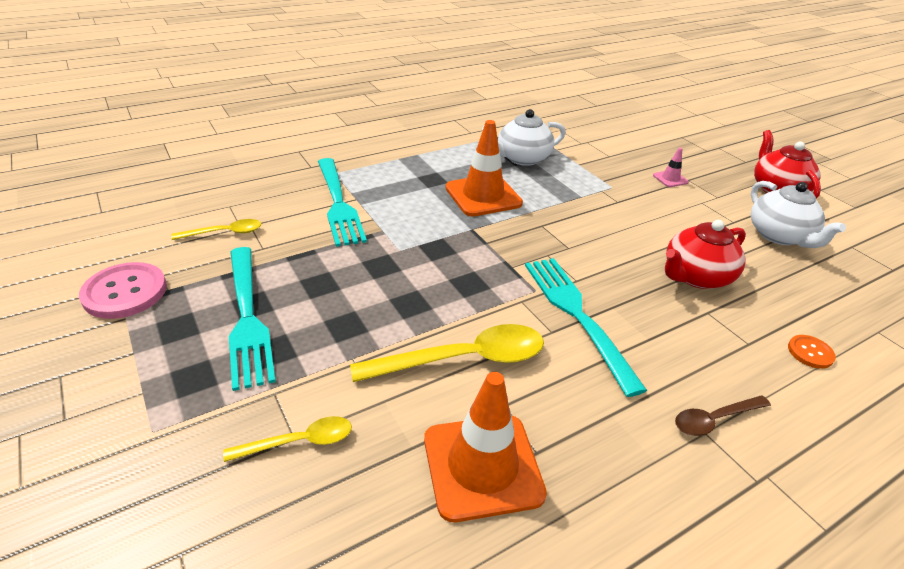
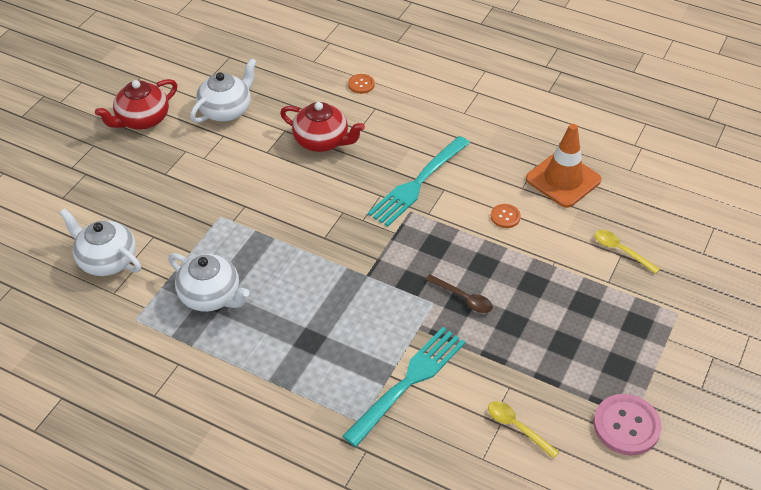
camera: 120 degrees left, 10 degrees up
turquoise fork [229,247,276,391] -> none
yellow spoon [350,324,544,382] -> orange button [491,204,521,228]
orange traffic cone [445,120,523,217] -> none
pink traffic cone [653,148,689,187] -> none
brown spoon [675,395,771,436] -> brown spoon moved to [425,274,493,313]
none -> white teapot [59,208,141,276]

